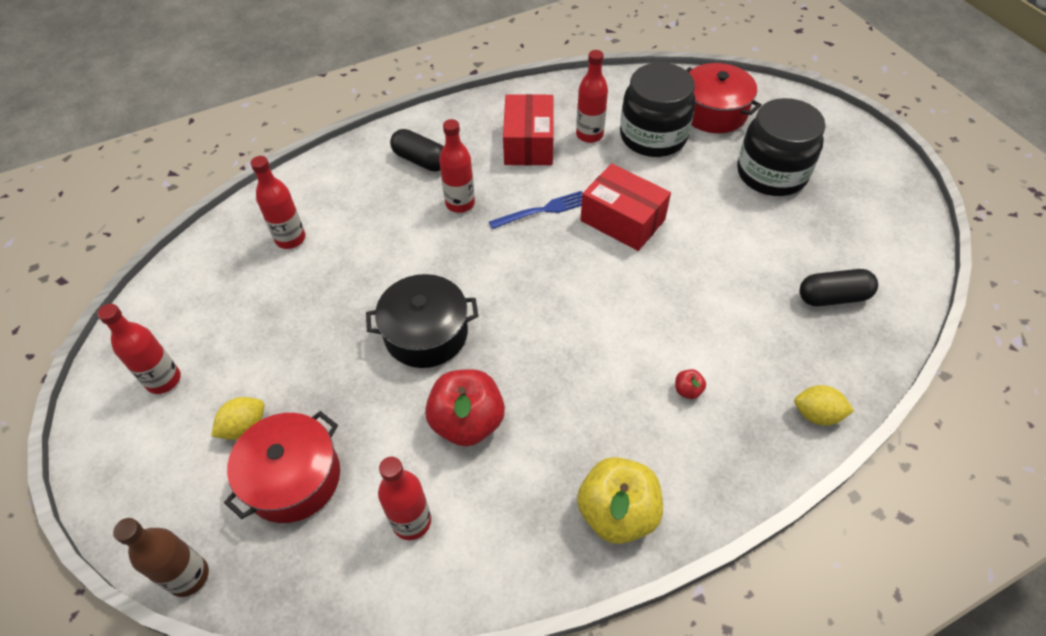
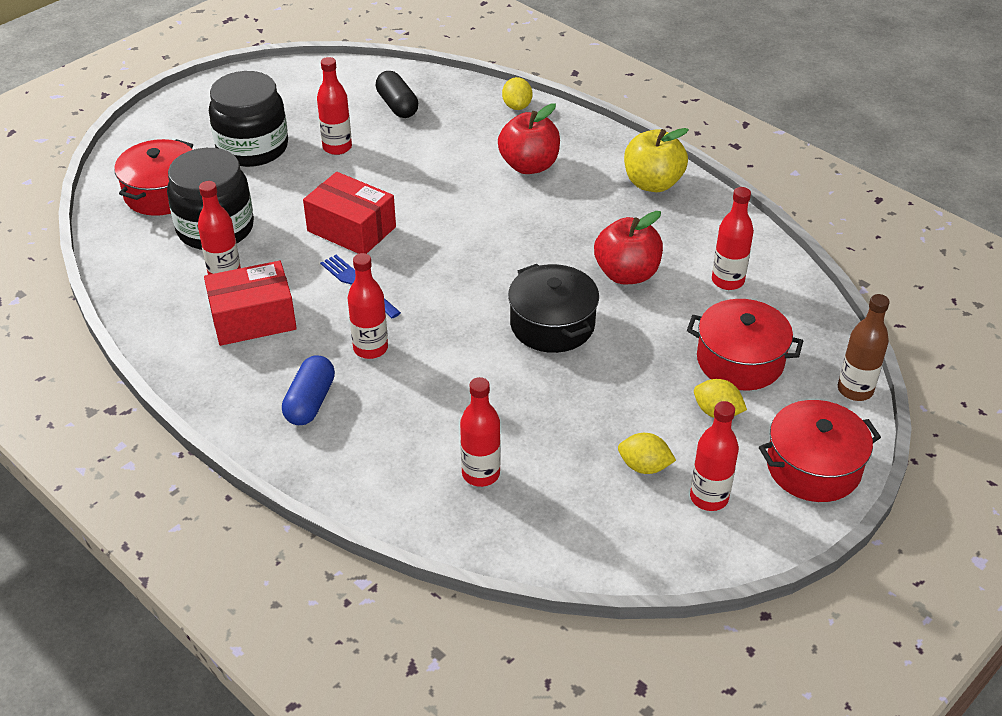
camera: 110 degrees left, 10 degrees down
black capsule [390,129,444,172] -> blue capsule [282,355,335,425]
red box [580,163,671,251] -> red box turned 75 degrees counterclockwise [303,172,396,254]
red apple [675,369,706,399] -> red apple [498,103,560,174], size x2.45
none -> red bottle [317,57,352,155]
none -> yellow lemon [618,433,676,474]
none -> red pot [759,400,881,502]

